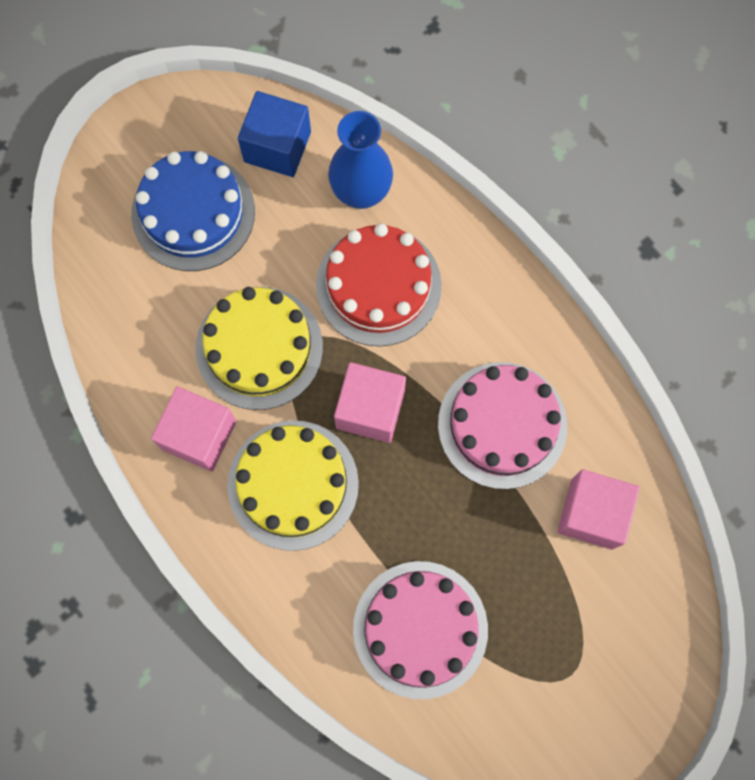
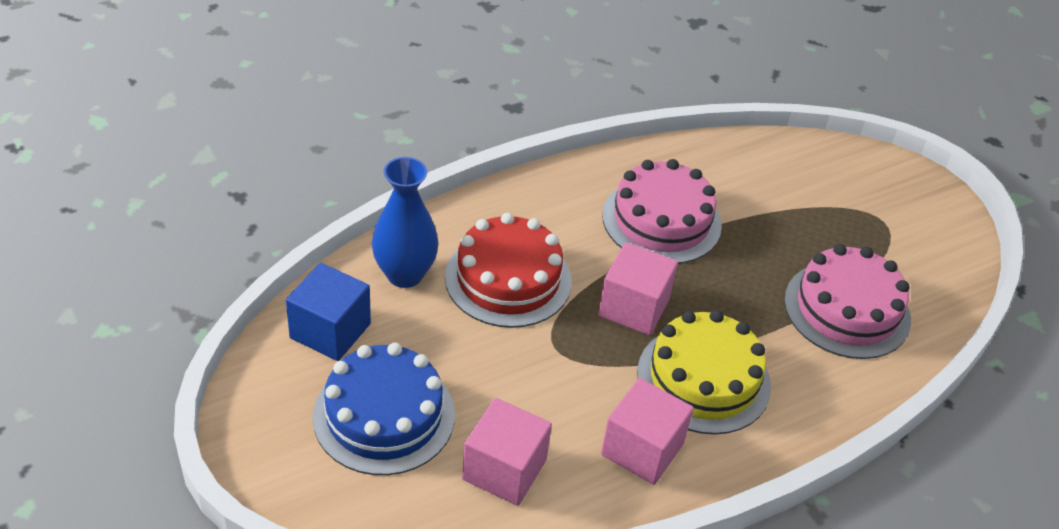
camera: 85 degrees left, 30 degrees down
yellow cake [196,287,323,410] -> none
pink cube [558,469,640,550] -> pink cube moved to [462,398,552,506]

